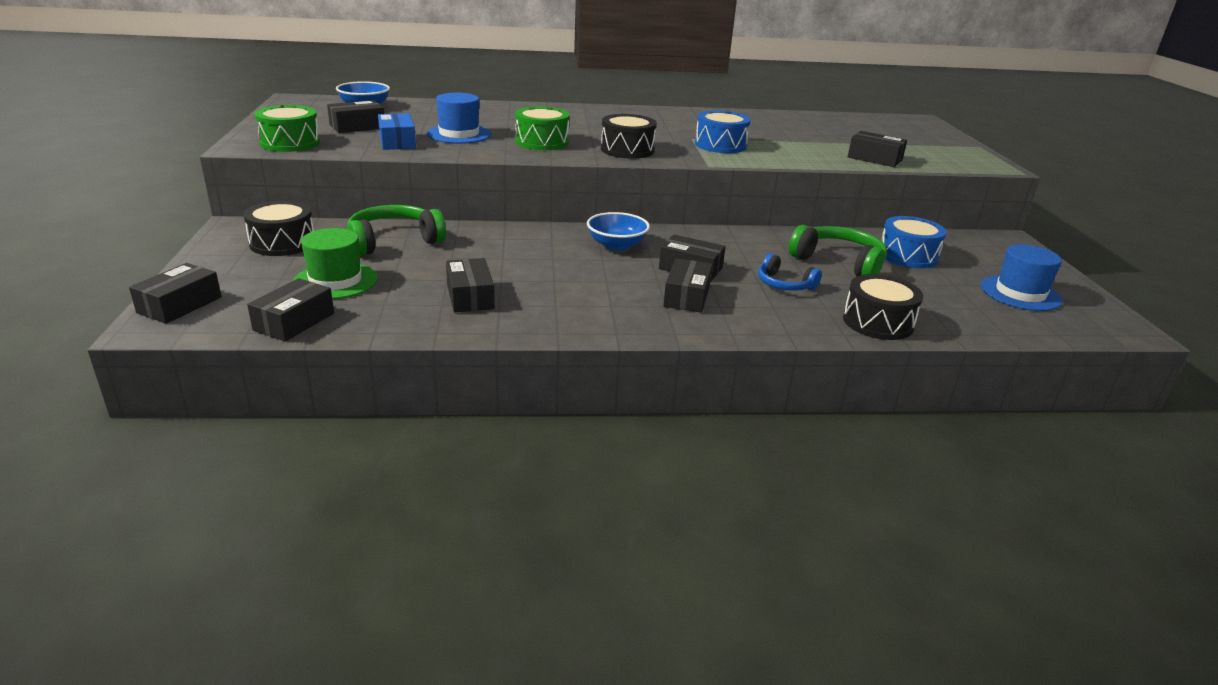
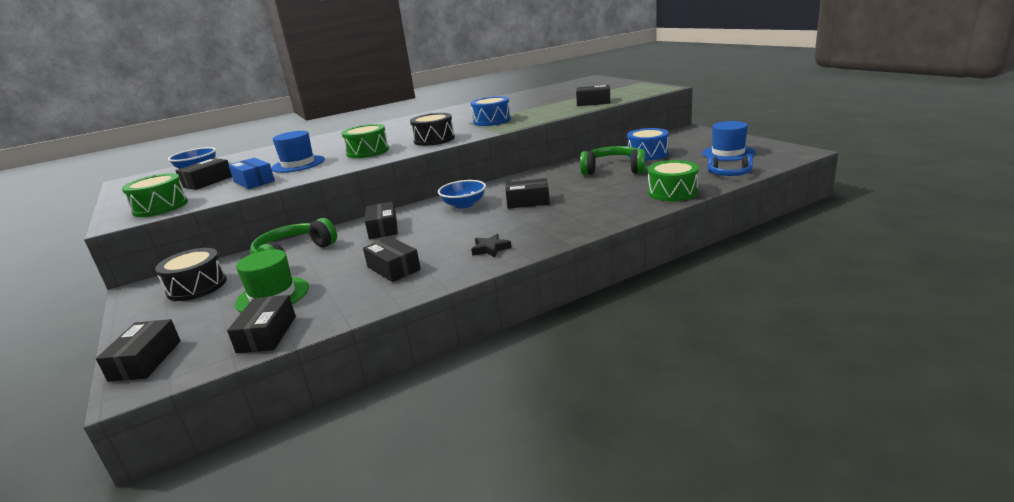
camera: 20 degrees left, 5 degrees down
black box [663,258,713,313] -> black box moved to [365,202,398,239]
blue headphones [758,253,822,291] -> blue headphones moved to [708,156,753,176]
black drum [843,274,923,340] -> green drum [648,160,699,201]
none -> black star [471,234,512,257]

